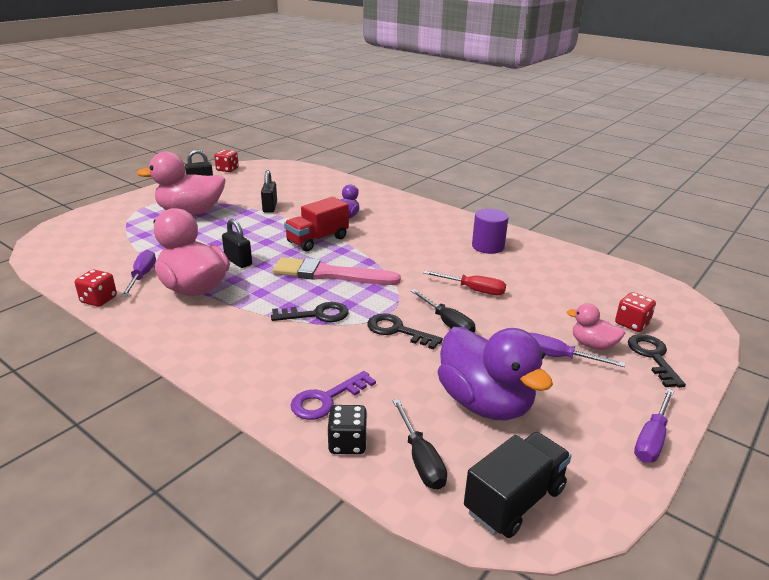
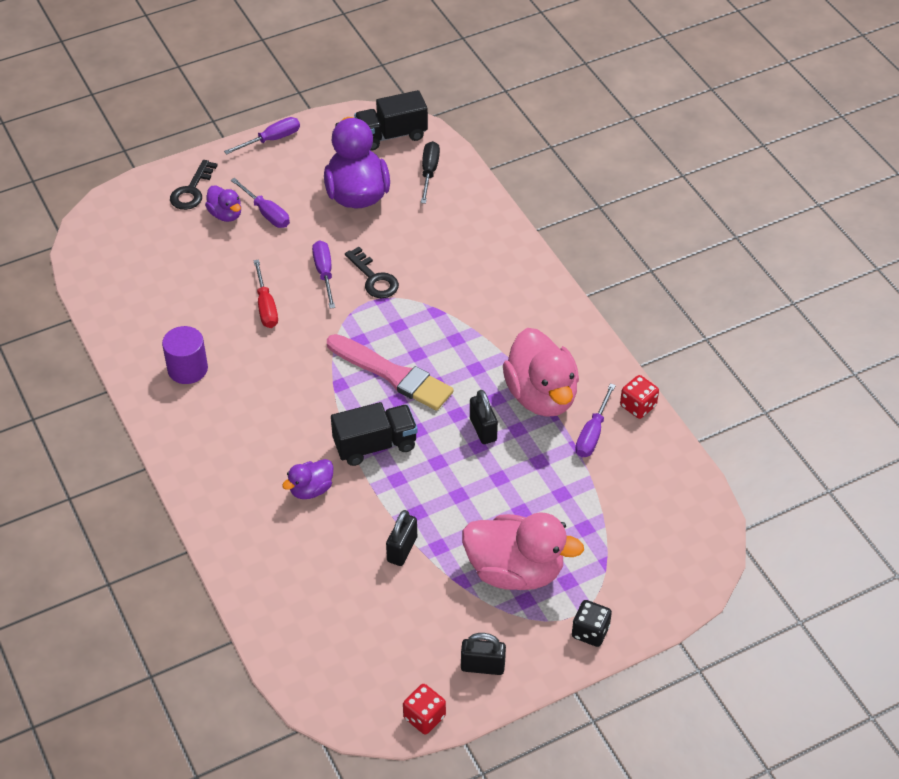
camera: 155 degrees left, 20 degrees up
black key [271,302,349,322] -> none
red truck [284,197,349,251] -> black truck [331,402,418,466]
purple key [291,371,376,420] -> none
black dice [328,405,367,454] -> black dice moved to [572,600,612,647]
black screwdriver [411,289,476,333] -> purple screwdriver [312,241,335,309]
red screwdriver [423,270,506,295] -> red screwdriver turned 150 degrees counterclockwise [253,259,278,328]
pink duck [567,303,625,350] -> purple duck [205,185,241,222]
red dice [615,292,656,332] -> none

